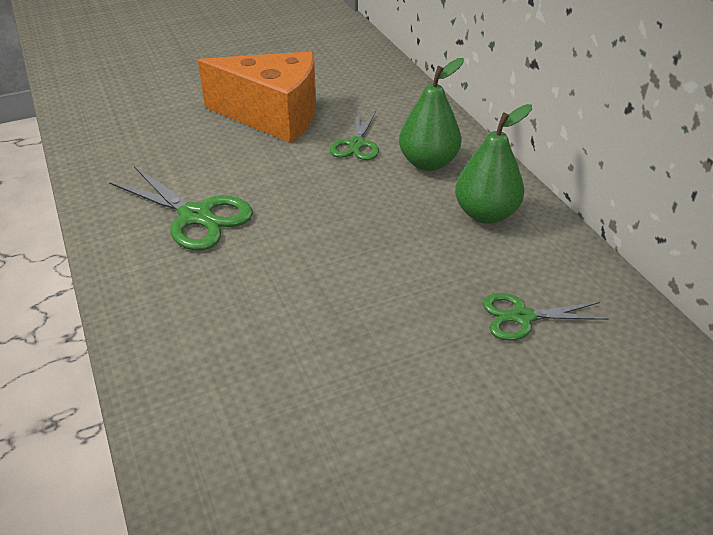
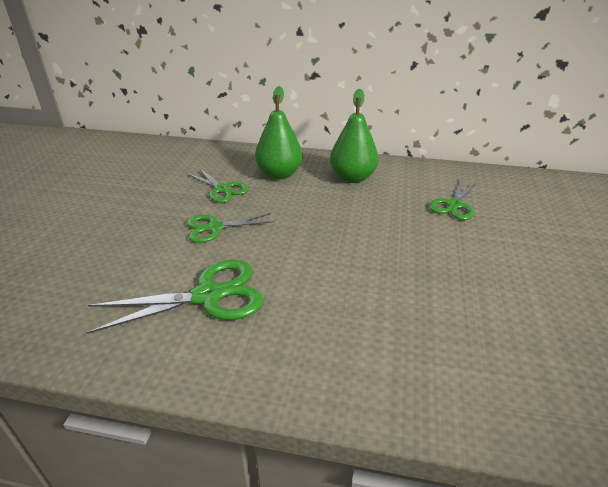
camera: 55 degrees left, 5 degrees down
orange cheese [198,51,316,143] -> none
none -> green scissors [187,213,275,243]

